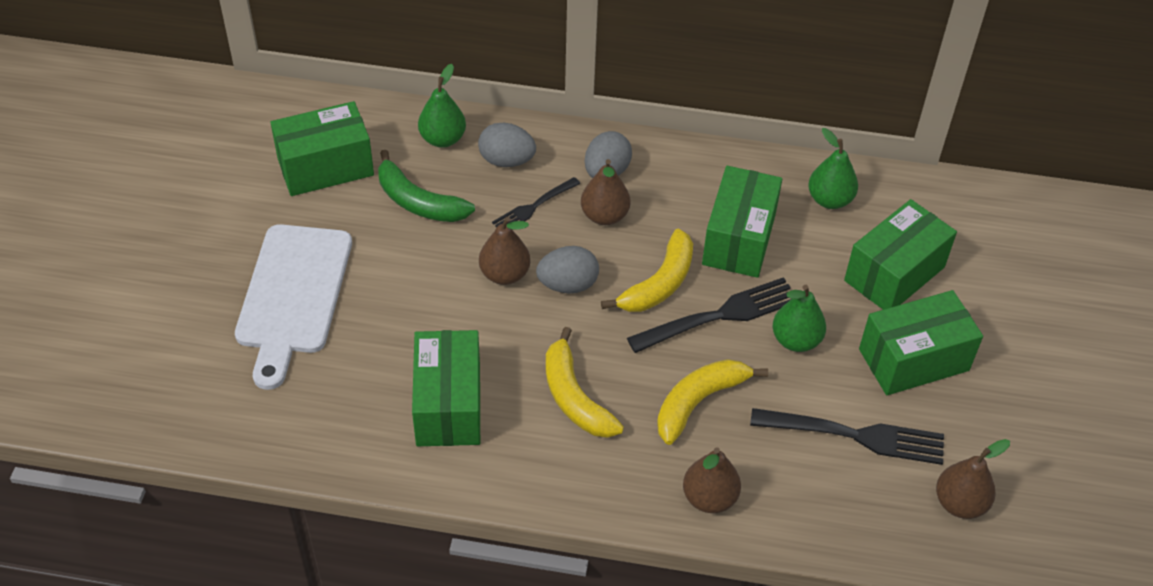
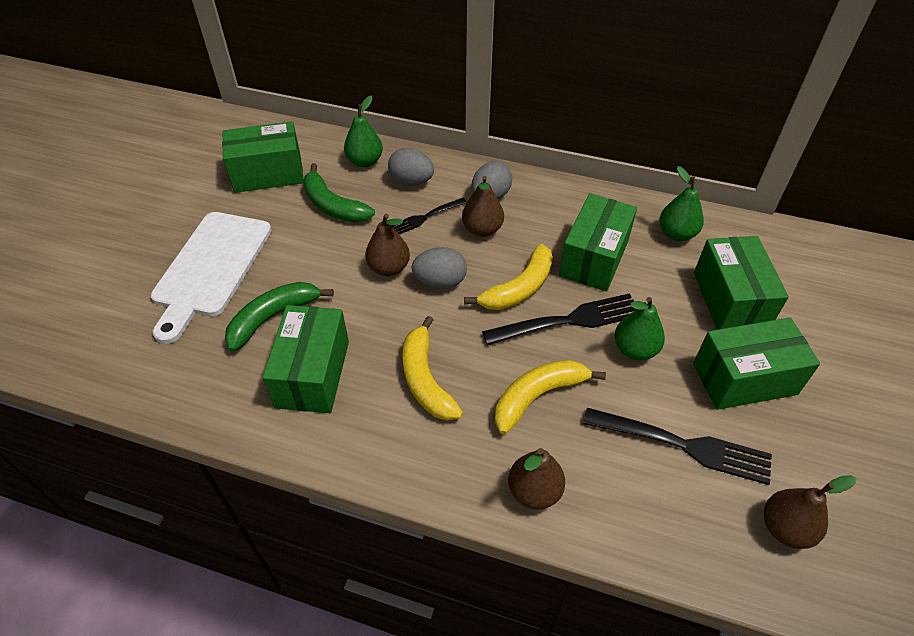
camera: 10 degrees right, 0 degrees up
green box [844,199,957,310] -> green box turned 60 degrees counterclockwise [694,236,789,330]
none -> green banana [225,282,334,352]

